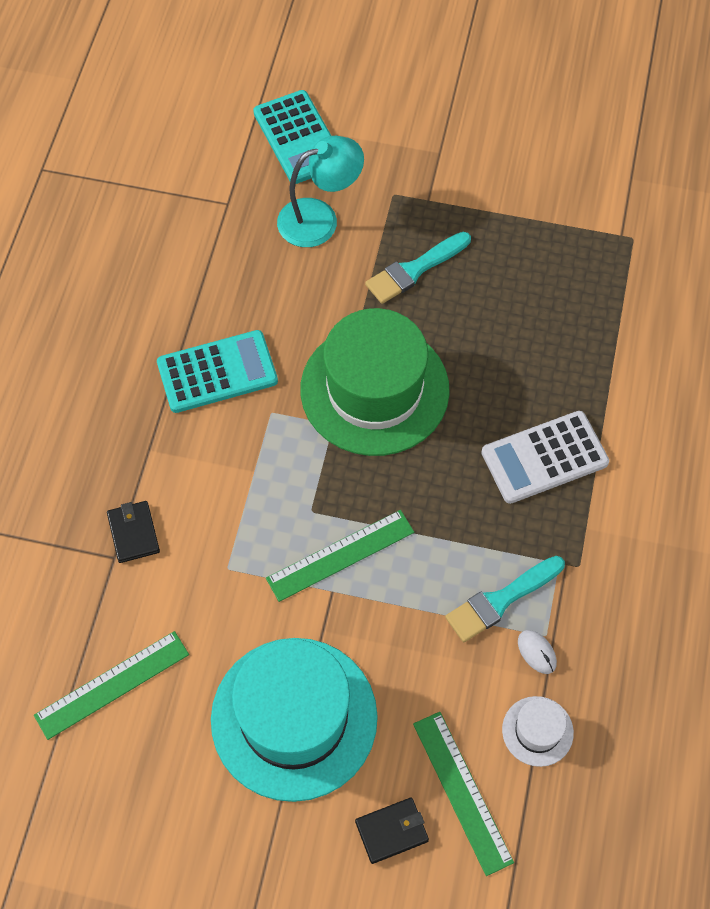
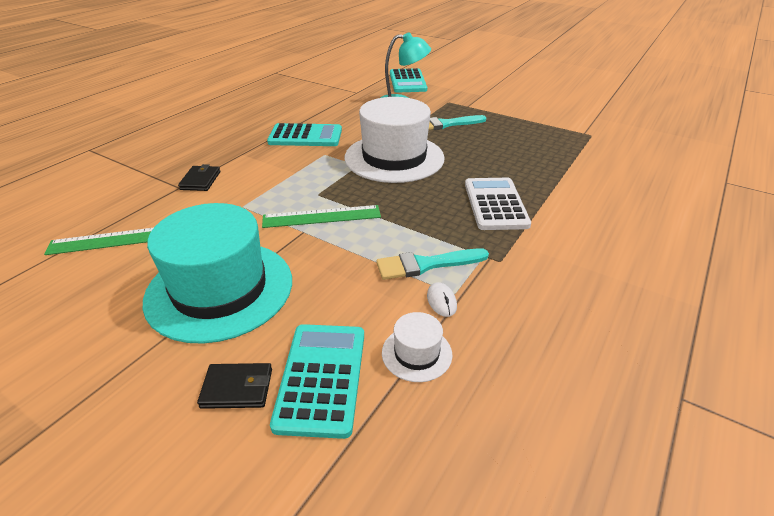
camera: 20 degrees right, 25 degrees down
green hat [301,308,450,456] -> white hat [345,97,445,183]
green ruler [413,712,514,876] -> turquoise calculator [270,324,364,439]
white calculator [481,411,609,504] -> white calculator turned 90 degrees clockwise [465,178,531,230]

